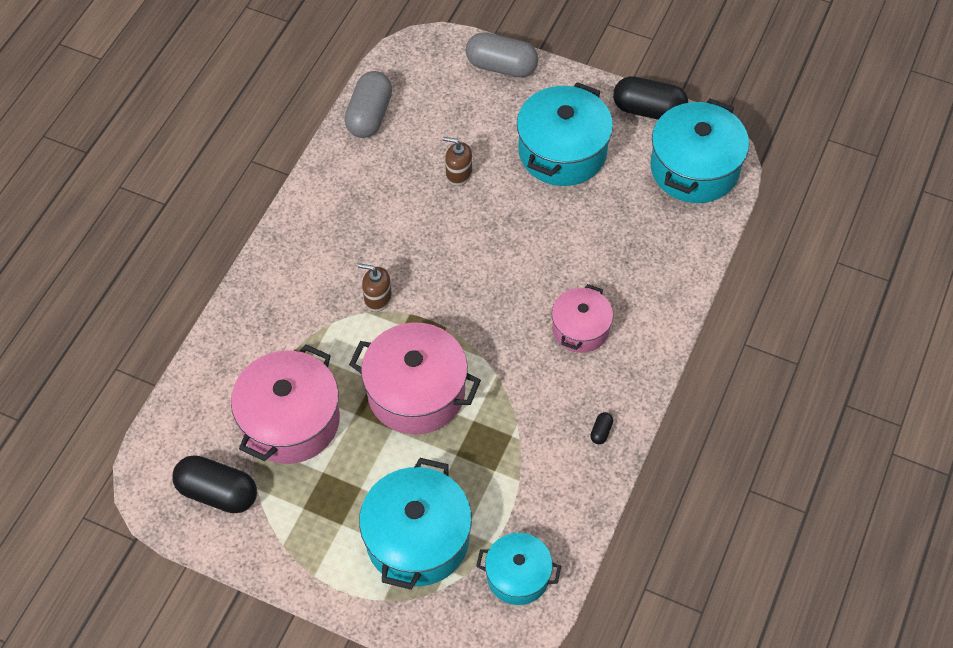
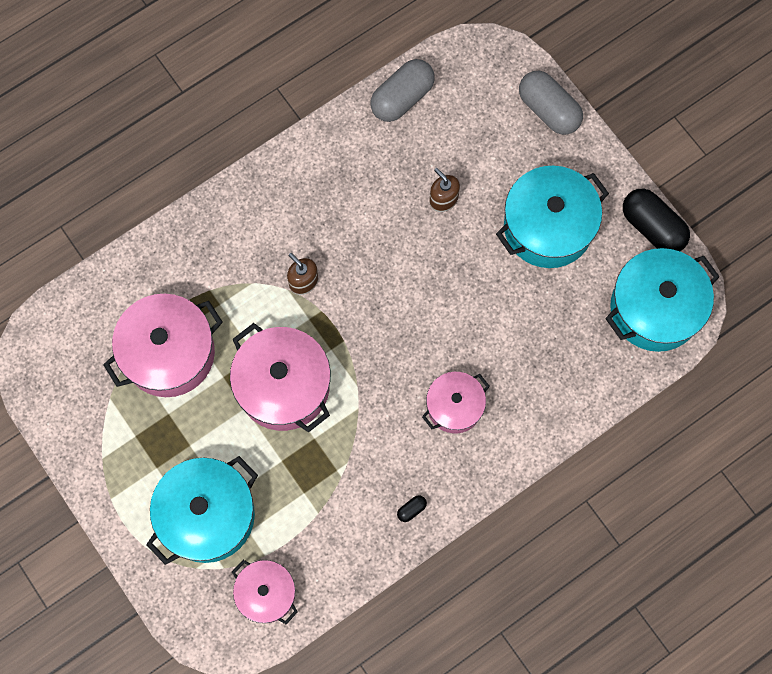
camera: 30 degrees right, 15 degrees up
black capsule [172,455,257,513] -> none
turquoise pot [476,533,561,605] -> pink pot [232,560,298,624]

